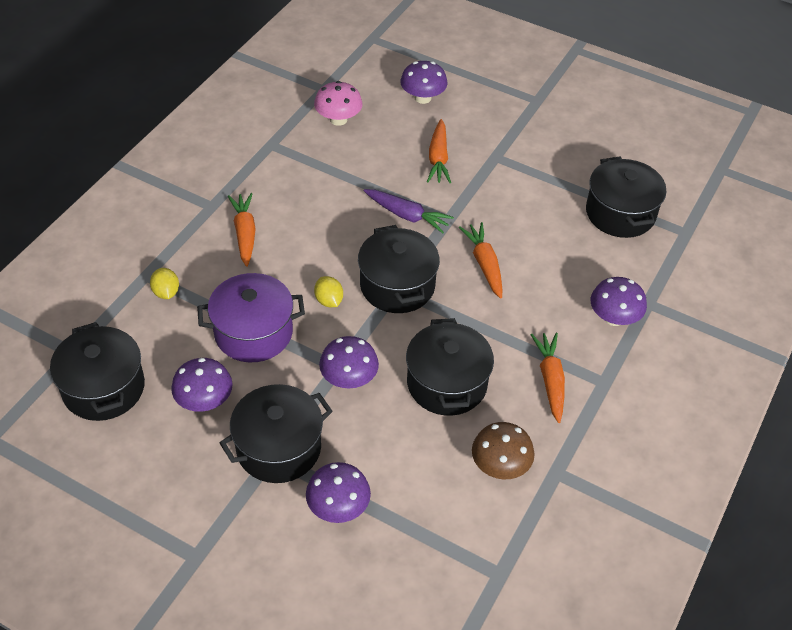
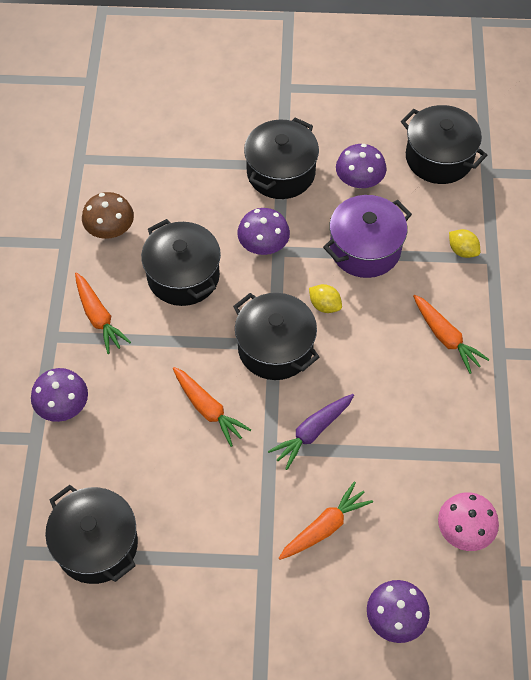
camera: 155 degrees right, 10 degrees up
purple mushroom [306,462,371,523] -> none
purple carrot [364,189,454,234] -> purple carrot turned 45 degrees counterclockwise [268,394,354,470]
orange carrot [427,119,451,183] -> orange carrot turned 75 degrees clockwise [279,481,373,560]

